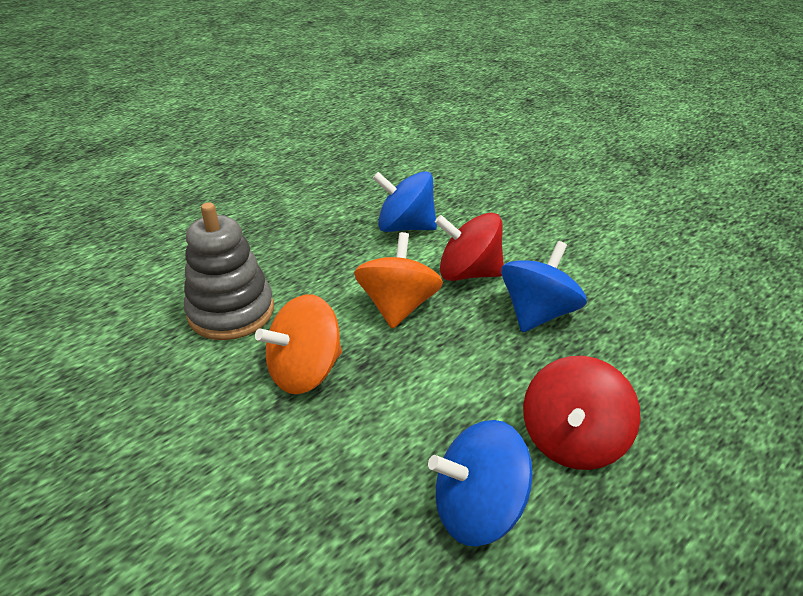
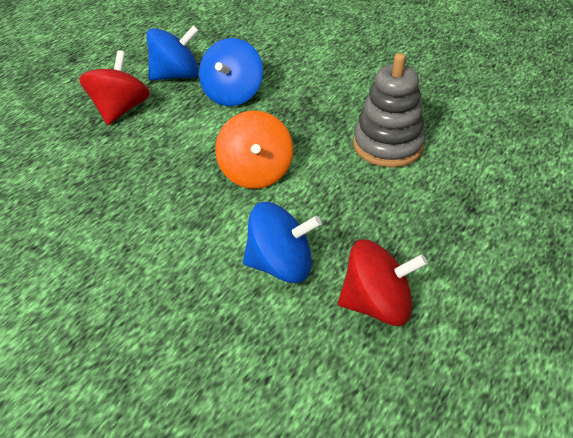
camera: 165 degrees right, 5 degrees up
orange spinning top [255,294,342,394] -> none
red spinning top [435,213,504,281] -> red spinning top moved to [338,239,427,326]
blue spinning top [501,241,587,332] -> blue spinning top moved to [199,38,263,106]

